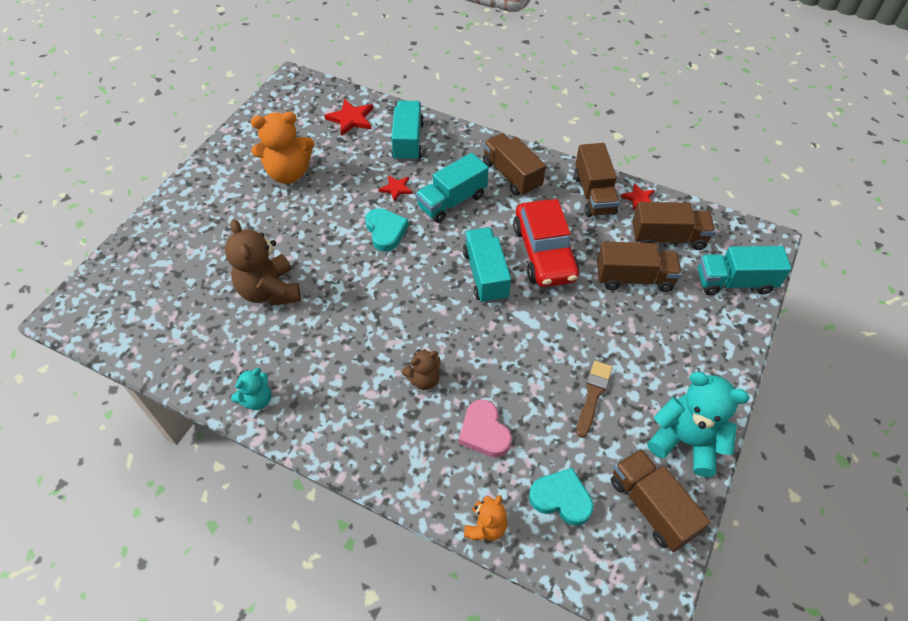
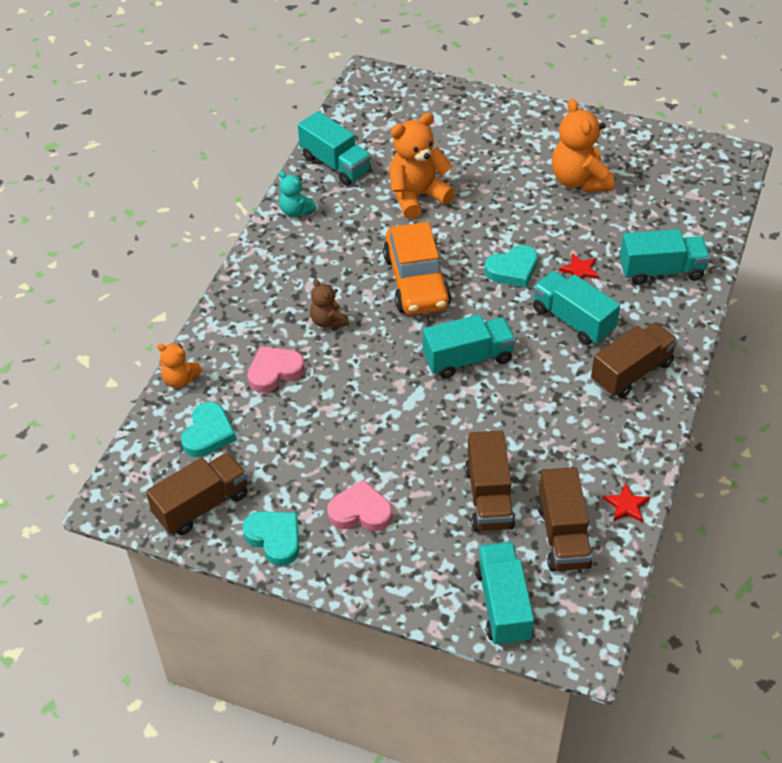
camera: 85 degrees right, 5 degrees down
brown teddy bear [225,219,301,306] -> orange teddy bear [389,113,455,219]
red star [324,99,373,136] -> none
red car [513,199,580,287] -> none
brown truck [574,143,620,217] -> none
brown brush [576,361,612,438] -> none
turquoise teddy bear [647,372,750,477] -> turquoise heart [242,511,299,566]
none -> turquoise truck [298,111,371,186]
none -> pink heart [327,480,392,531]
none -> orange car [383,222,451,315]

